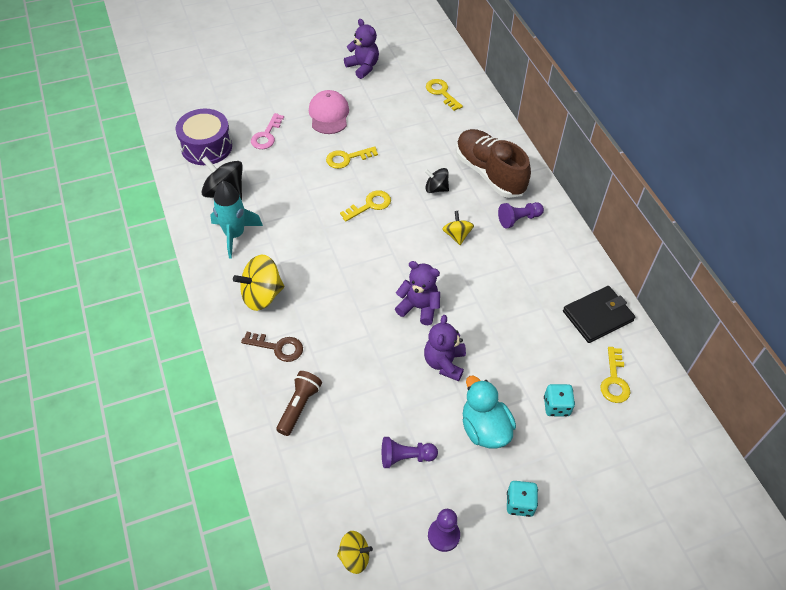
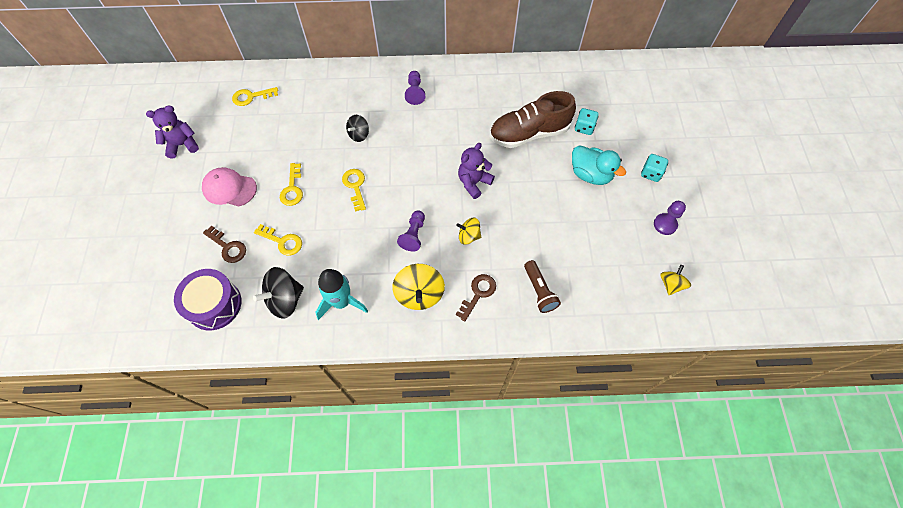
camera: 70 degrees left, 10 degrees up
pink key [251,113,284,149] -> brown key [203,225,246,263]
brown flashlight [276,371,322,436] -> brown flashlight turned 150 degrees counterclockwise [524,260,561,313]
purple pawn [382,437,438,468] -> purple pawn moved to [397,210,425,252]
purple teddy bear [424,315,466,381] -> none
yellow spinning top [442,211,474,245] -> yellow spinning top moved to [457,218,481,245]
brown shoe [456,129,531,198] -> brown shoe moved to [490,91,576,148]
turquoise duck [463,376,516,449] -> turquoise duck turned 135 degrees counterclockwise [572,145,626,185]
black wallet [563,286,635,343] -> none
yellow key [600,347,630,403] -> yellow key moved to [254,224,302,256]

